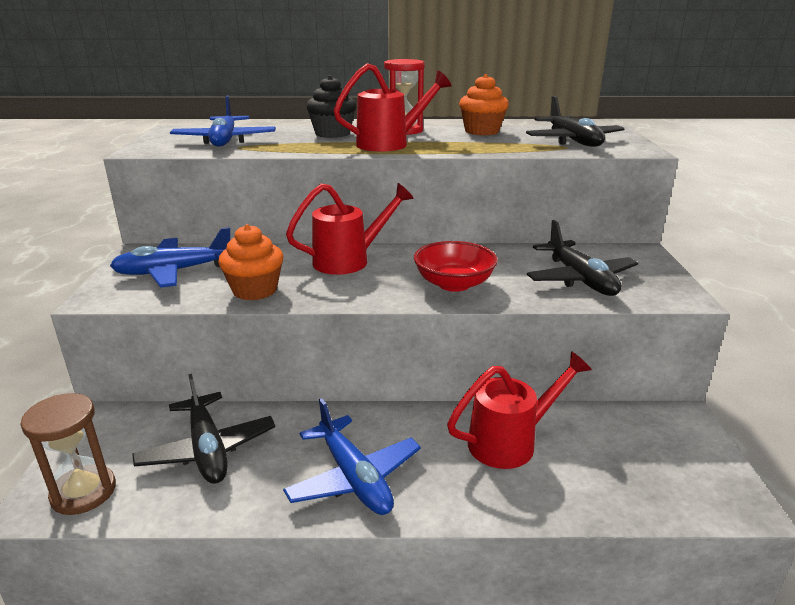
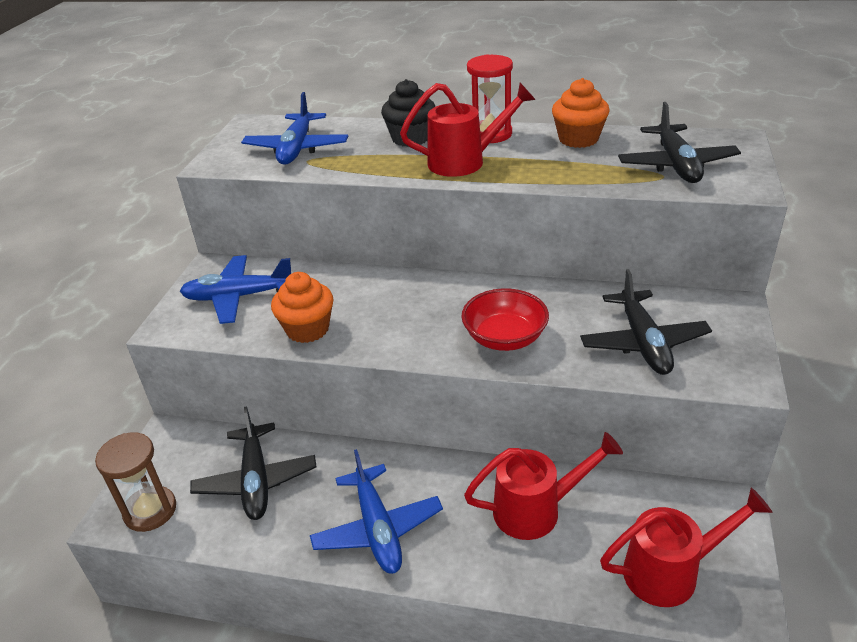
camera: 15 degrees right, 10 degrees up
red watering can [286,183,414,275] -> red watering can moved to [600,488,772,607]

